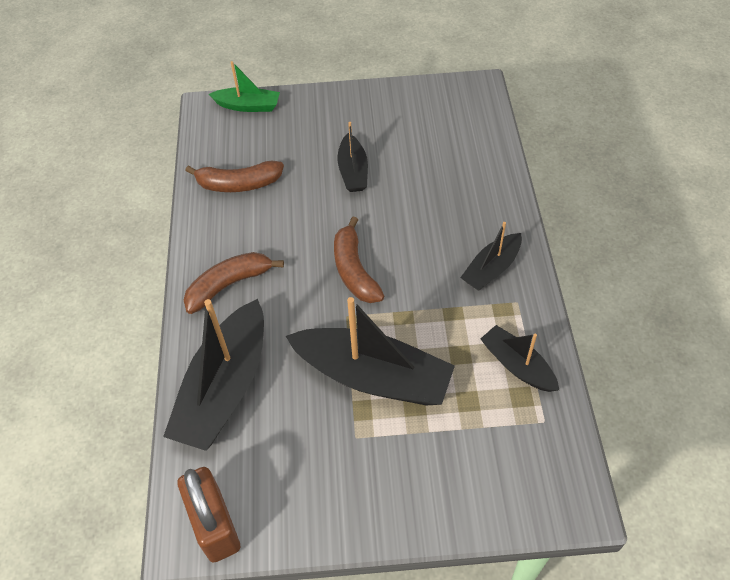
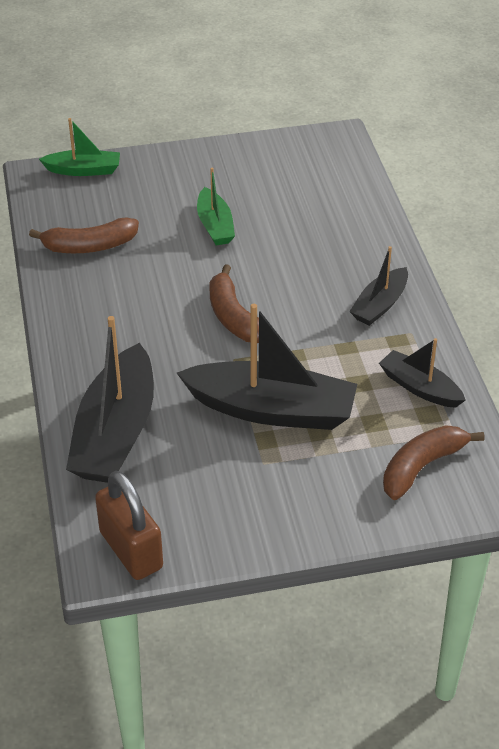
camera: 10 degrees left, 10 degrees down
brown banana [184,252,284,314] -> brown banana moved to [383,425,484,500]
black boat [338,122,368,192] -> green boat [197,168,235,245]

